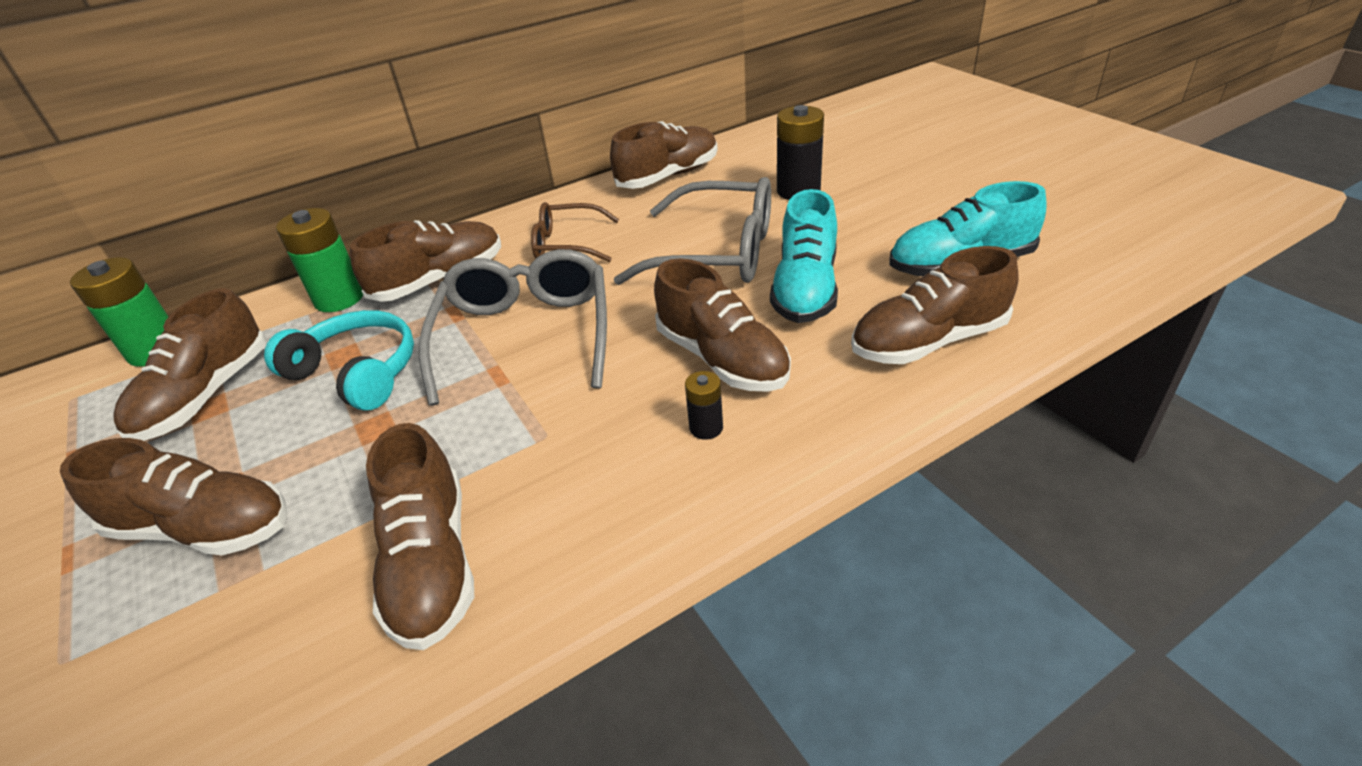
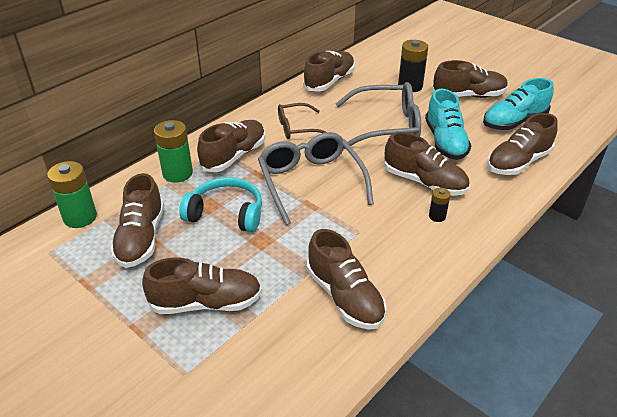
camera: 20 degrees left, 0 degrees up
none -> brown shoe [432,60,508,98]

